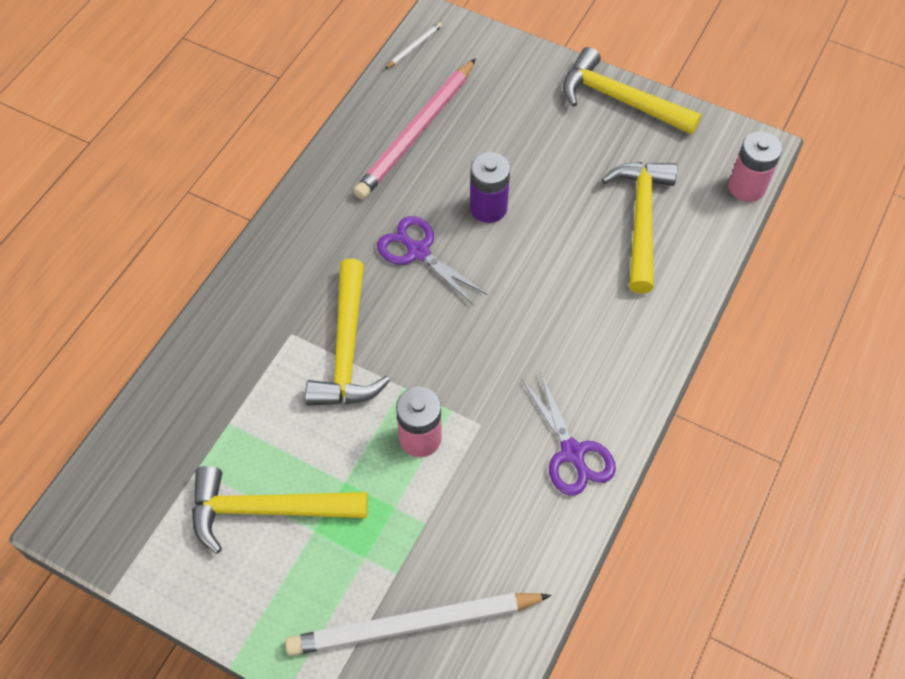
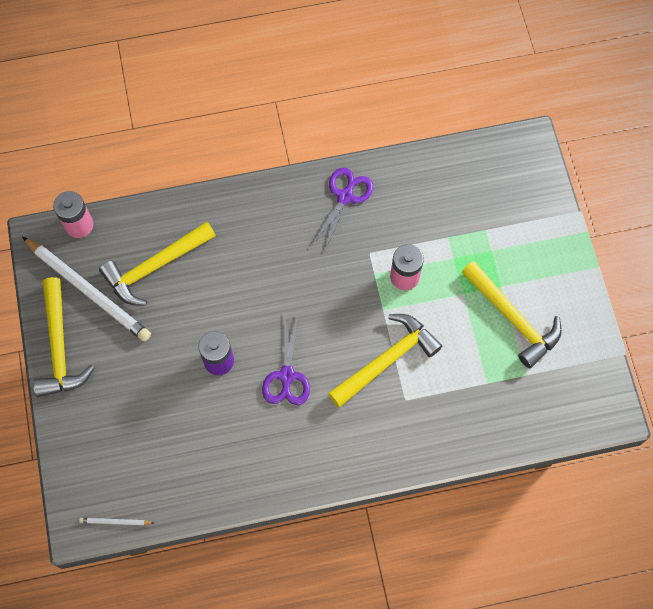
camera: 130 degrees left, 10 degrees up
white pencil [285,593,551,656] -> white pencil moved to [22,237,151,342]
pink pencil [354,58,476,199] -> none

